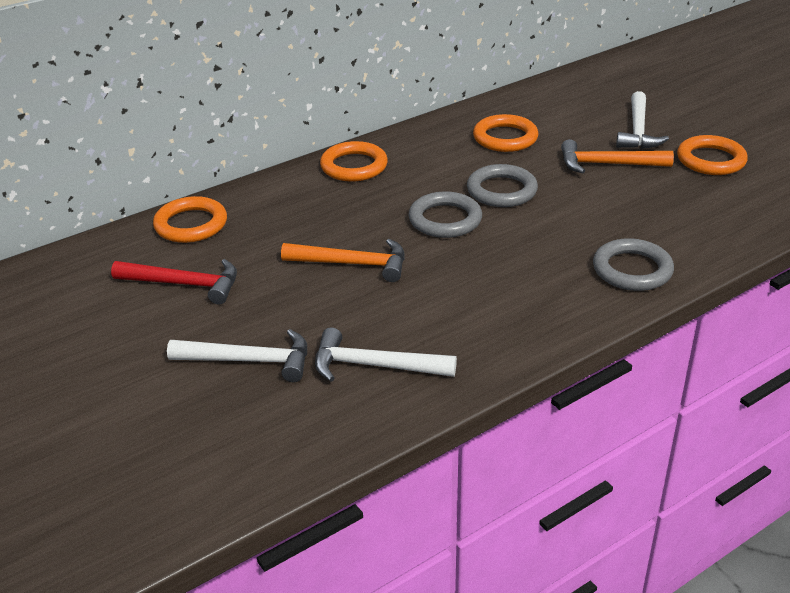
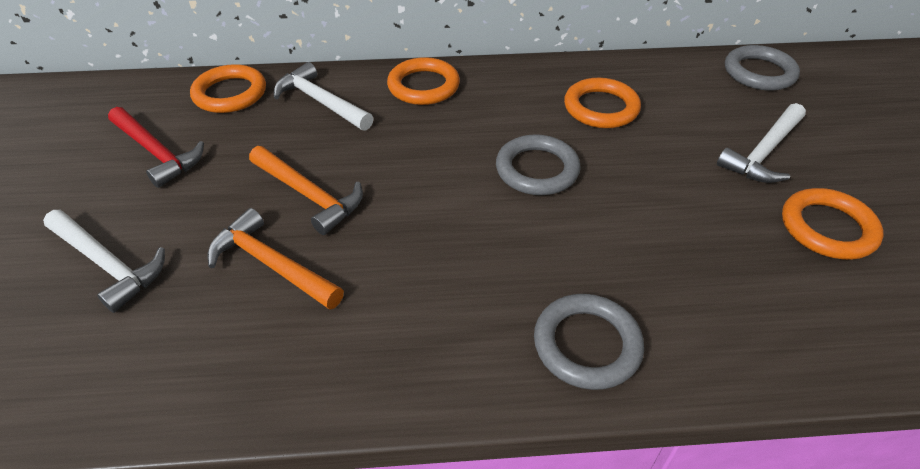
camera: 30 degrees right, 10 degrees up
white hammer [315,328,457,382] -> white hammer moved to [274,62,373,131]
grey ring [409,191,482,238] -> grey ring moved to [725,45,800,91]
orange hammer [561,139,674,173] -> orange hammer moved to [208,208,344,310]

